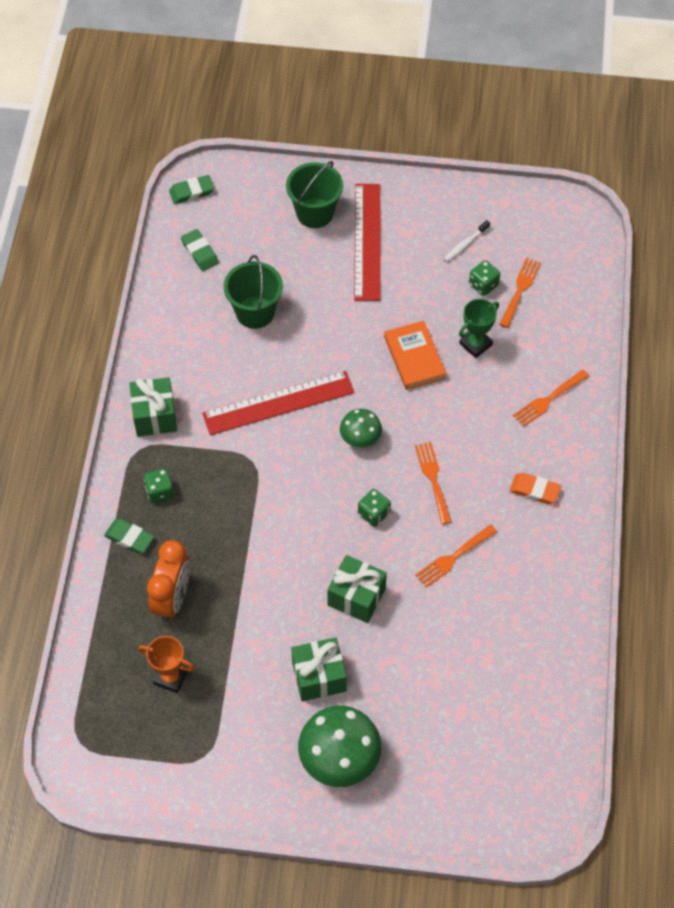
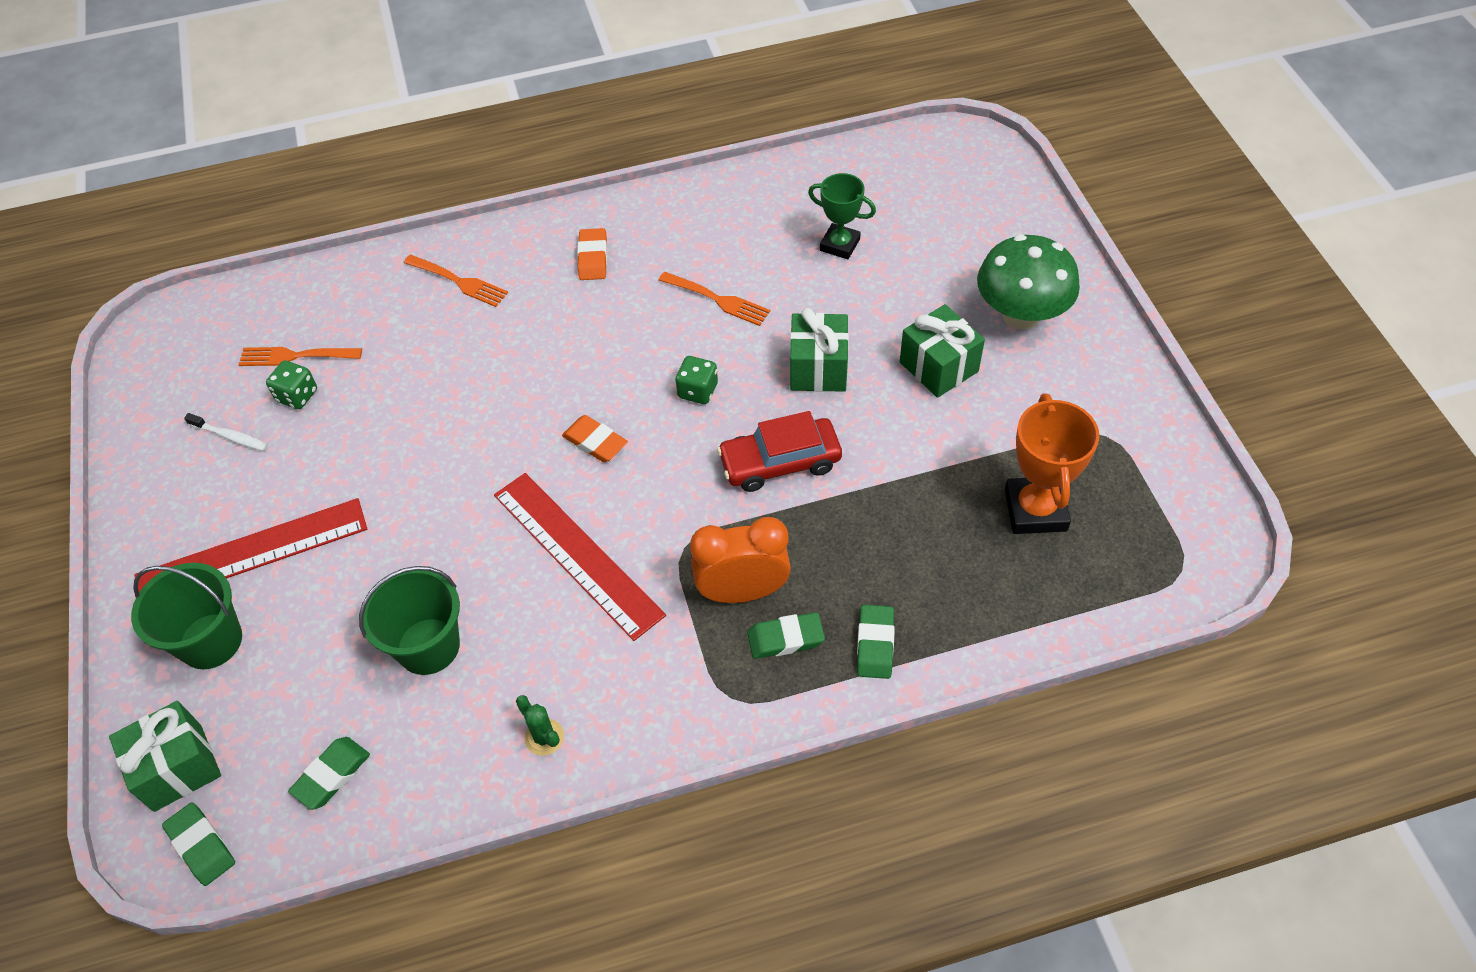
camera: 110 degrees left, 5 degrees down
green gift [129,377,177,437] -> green gift moved to [109,701,221,812]
orange trophy [138,636,195,693] -> orange trophy [1005,394,1099,534], size x1.50
green dice [144,468,174,503] -> green eraser [747,612,825,659]
orange clock [147,540,190,622] -> orange clock moved to [690,517,791,603]
green mushroom [340,409,382,448] -> orange eraser [562,415,628,462]
orange book [384,321,446,390] -> none
orange fork [415,442,452,524] -> none
green trophy [459,299,499,358] -> green trophy moved to [808,173,876,259]
none -> green cactus [516,695,564,756]
none -> red car [717,411,842,492]

